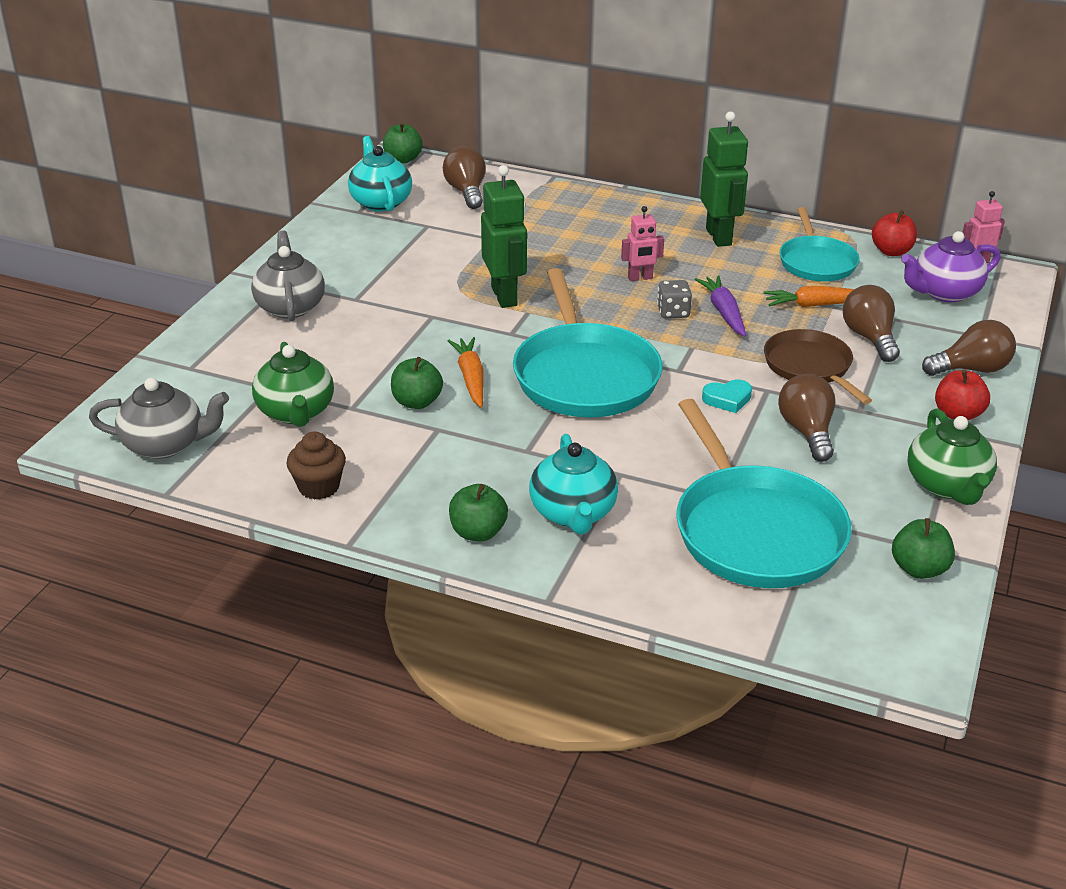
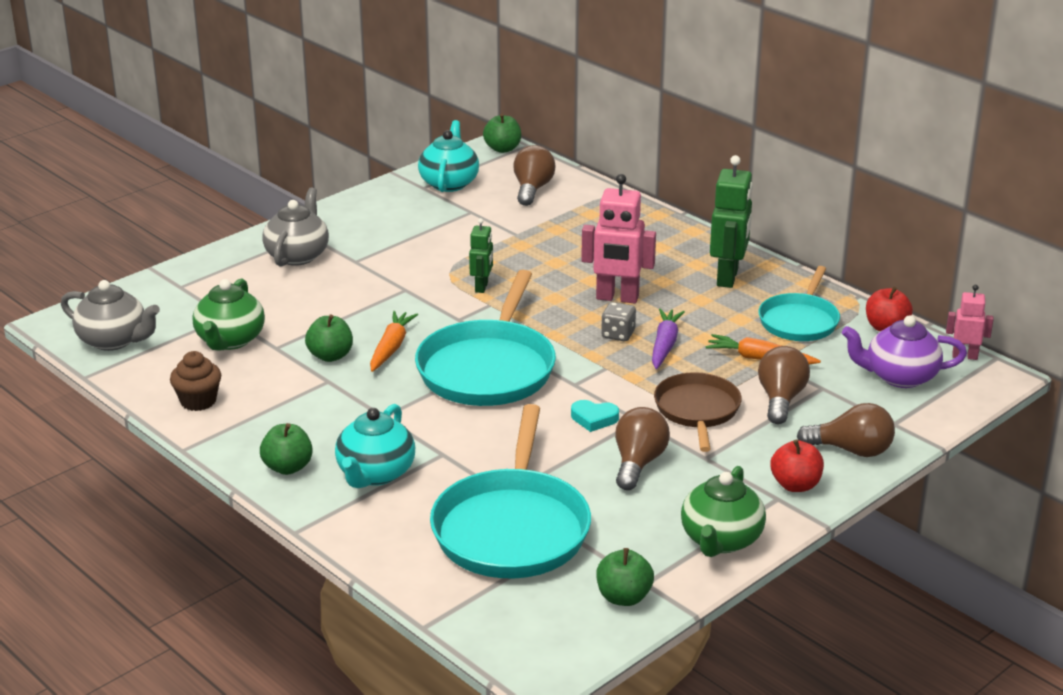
camera: 25 degrees right, 5 degrees down
green robot [481,165,527,308] -> green robot [469,218,493,293], size x0.57
pink robot [621,206,664,281] -> pink robot [581,174,656,303], size x1.76

